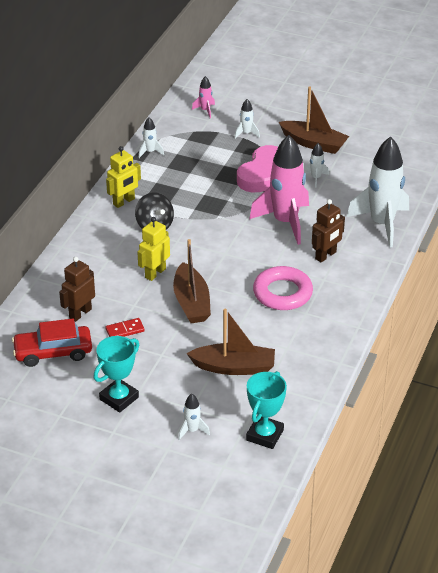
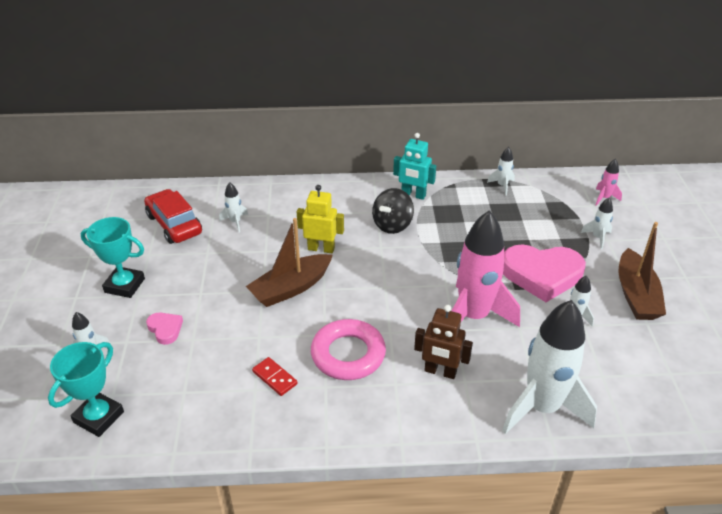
camera: 65 degrees right, 0 degrees up
brown robot [59,257,95,322] -> white rocket [219,182,248,232]
red domino [105,318,145,337] -> red domino moved to [252,357,298,396]
yellow robot [106,146,141,208] -> turquoise robot [393,133,436,200]
brown boat [186,309,275,375] -> none
turquoise trophy [246,371,287,449] -> turquoise trophy turned 60 degrees counterclockwise [48,342,124,437]
none -> pink heart [146,313,183,345]

